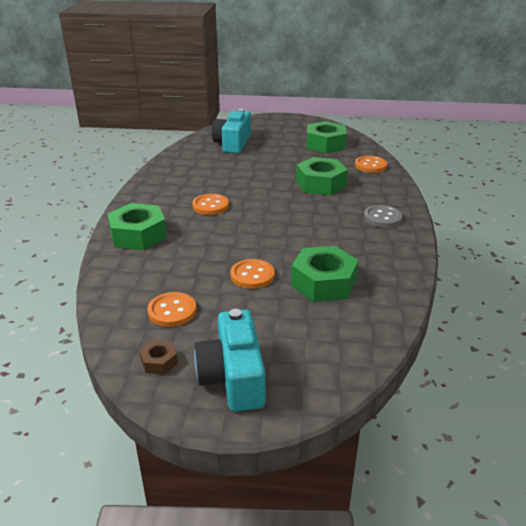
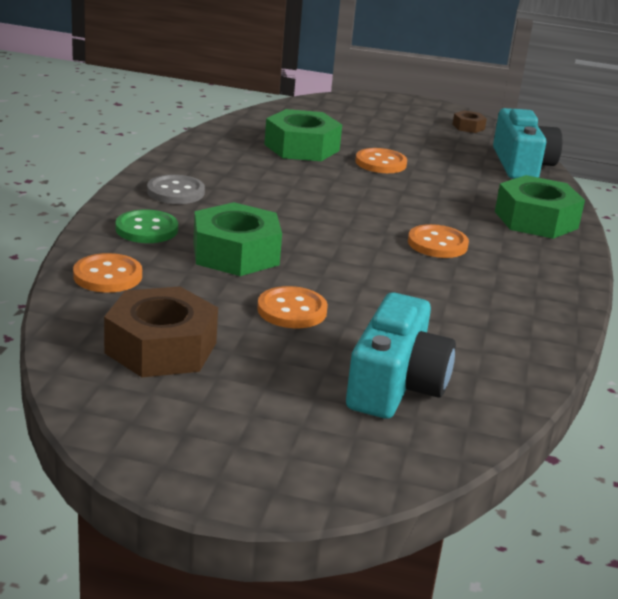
camera: 175 degrees left, 5 degrees down
orange button [147,292,196,327] -> orange button moved to [257,286,328,328]
turquoise camera [194,309,266,412] -> turquoise camera moved to [493,108,562,179]
green nut [306,121,347,153] -> brown nut [104,286,218,377]
none -> green button [115,209,178,243]

